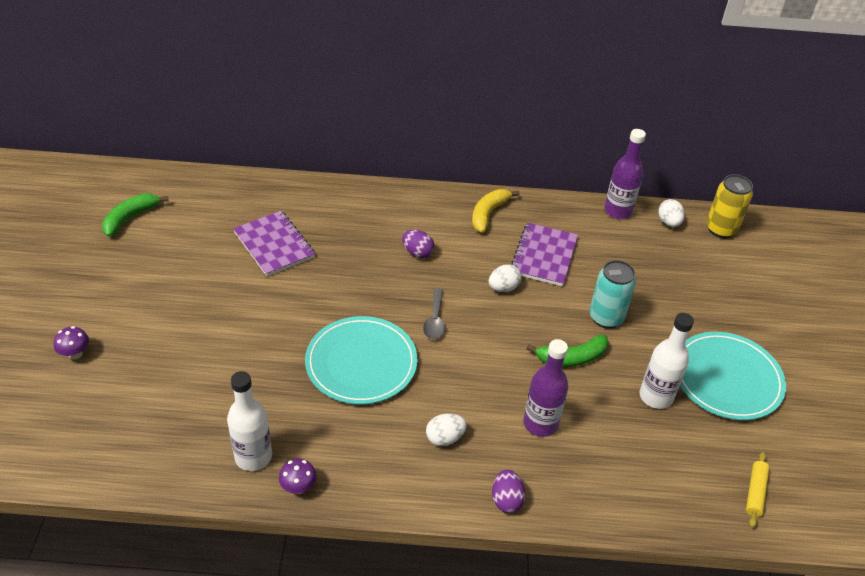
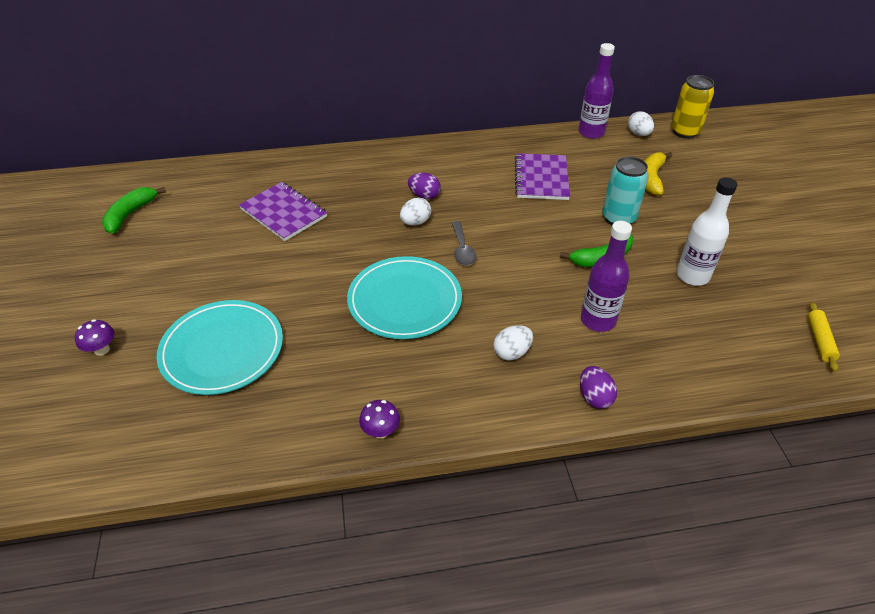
camera: 10 degrees left, 0 degrees up
white bottle [227,371,272,471] -> none
yellow banana [472,189,520,233] -> yellow banana moved to [644,152,672,195]
white egg [489,264,521,292] -> white egg moved to [400,197,431,226]
turquoise plate [680,332,786,420] -> turquoise plate moved to [157,300,283,395]

